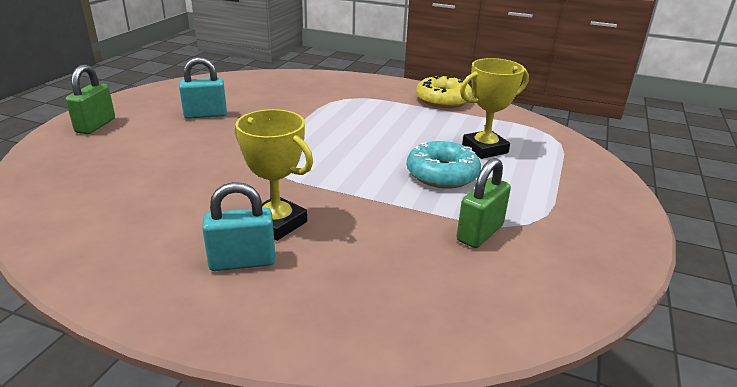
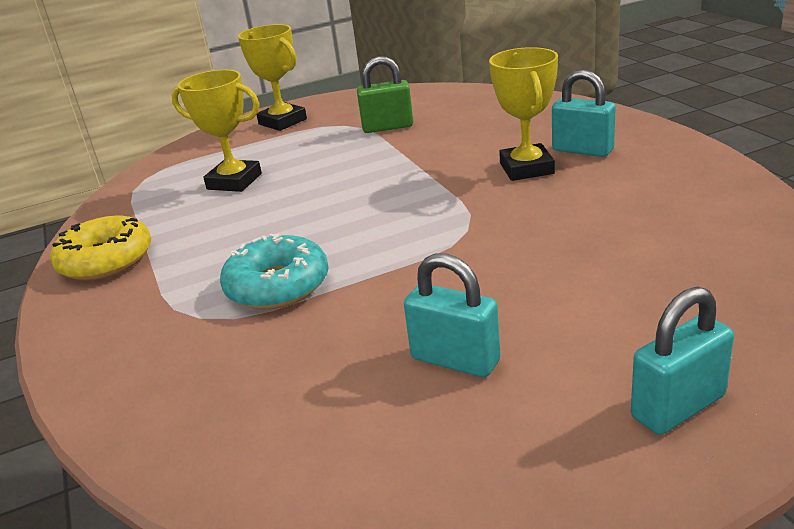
camera: 130 degrees left, 0 degrees up
green padlock [66,65,115,134] -> turquoise padlock [631,287,734,435]
turquoise donut [407,141,481,188] -> turquoise donut moved to [220,234,328,309]
none -> yellow trophy [238,24,307,131]

